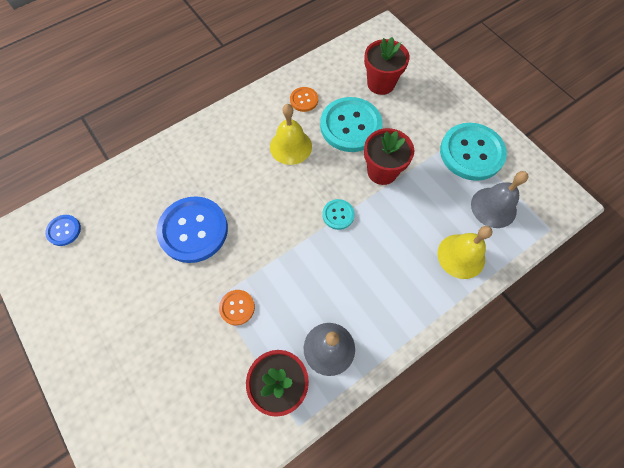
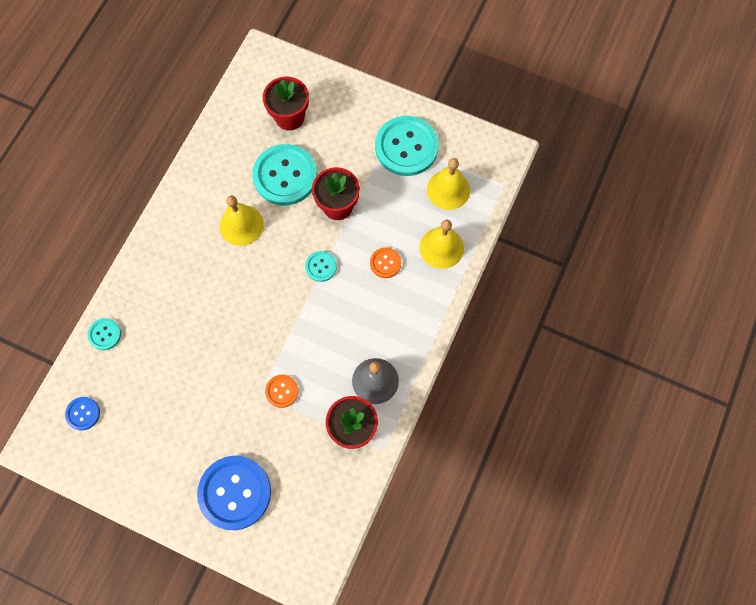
camera: 30 degrees left, 5 degrees up
blue button [156,196,228,263] -> blue button moved to [197,456,271,530]
orange button [290,87,318,112] -> orange button moved to [370,247,401,278]
grey bell [471,171,528,228] -> yellow bell [427,158,470,210]
none -> turquoise button [88,318,121,350]

